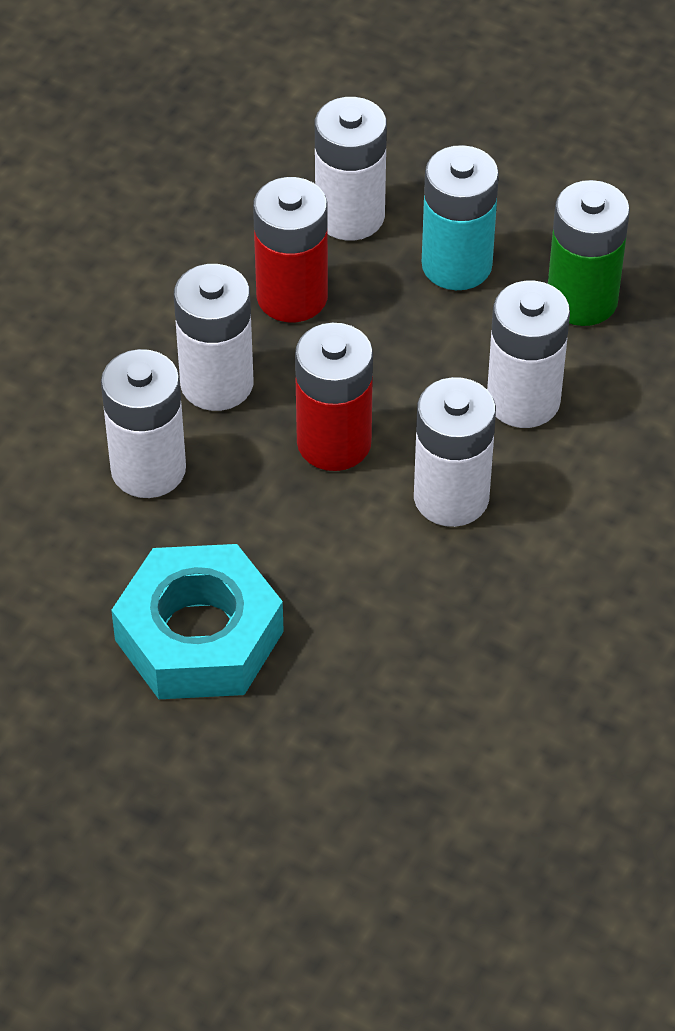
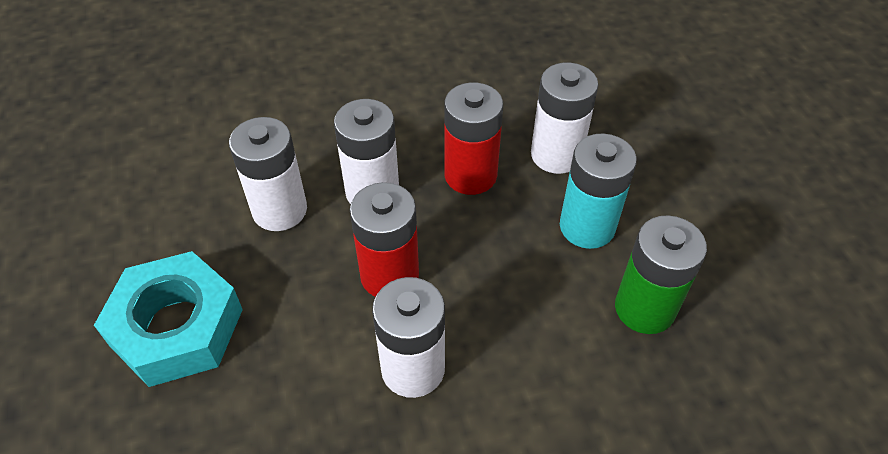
camera: 45 degrees right, 0 degrees up
white battery [487,281,570,428] -> none

